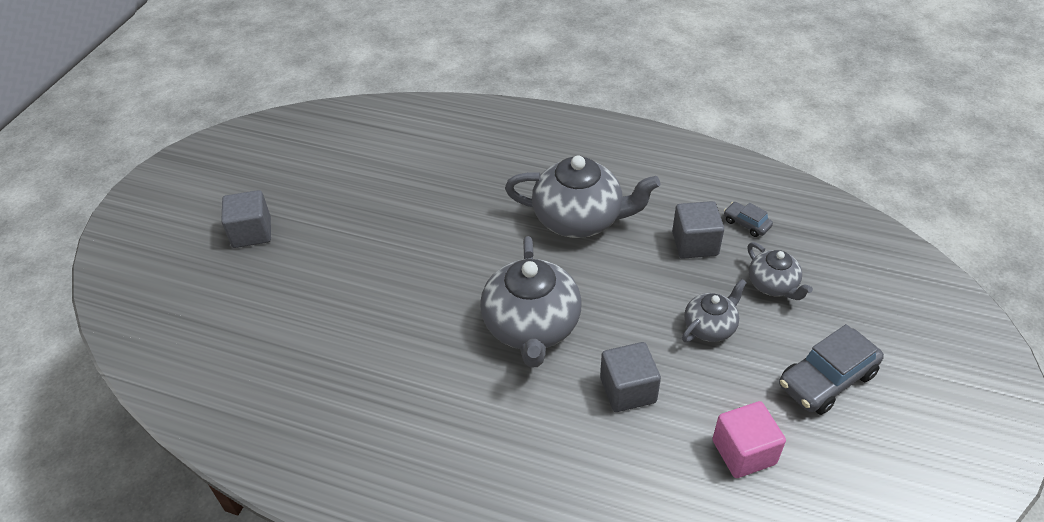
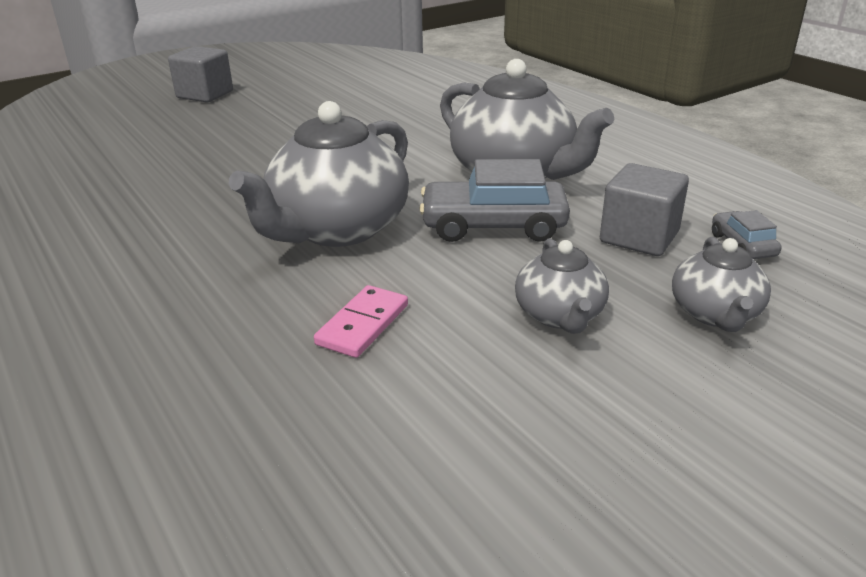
camera: 35 degrees right, 15 degrees down
grey cube [600,342,661,412] -> pink domino [314,285,408,358]
grey teapot [682,279,747,342] -> grey teapot turned 90 degrees clockwise [515,238,609,334]
pink cube [712,401,786,478] -> none
grey car [779,324,884,415] -> grey car moved to [419,159,570,242]

